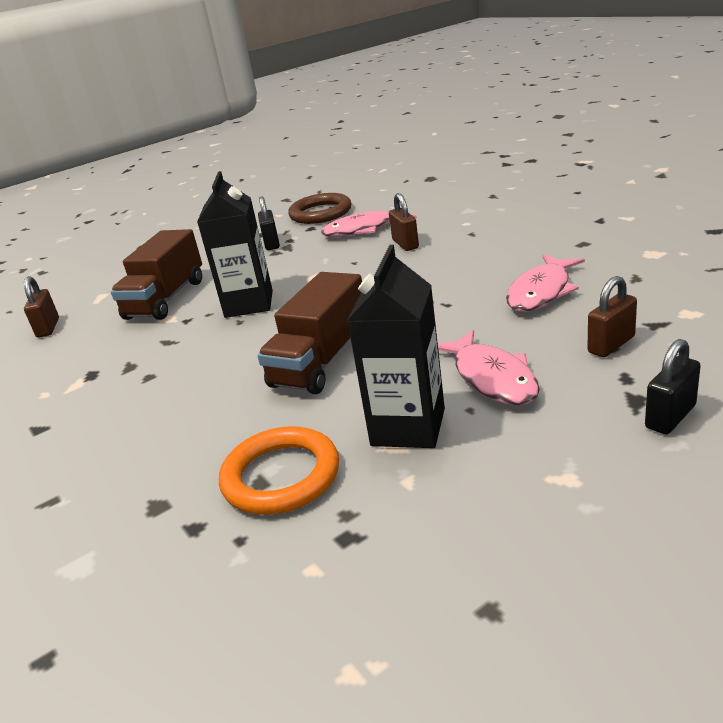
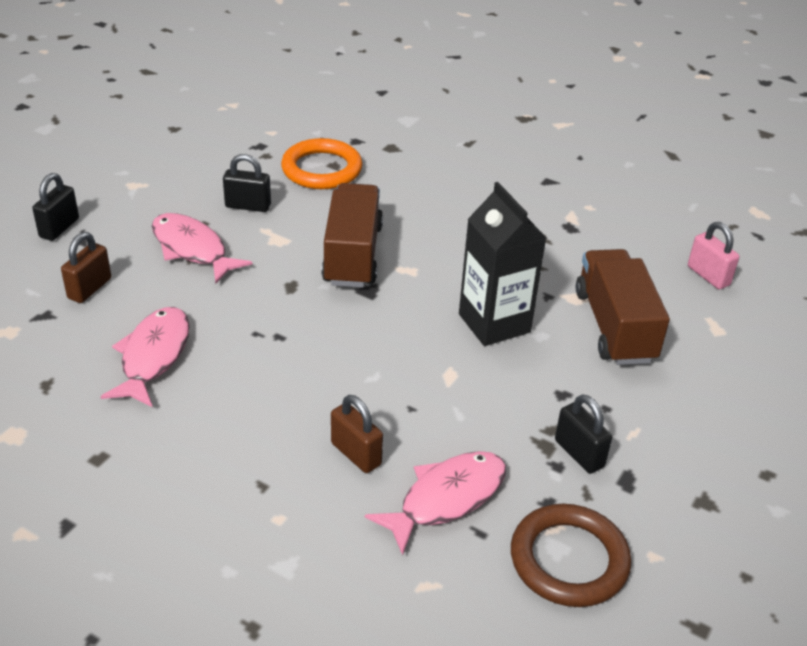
camera: 150 degrees right, 10 degrees up
brown padlock [24,276,59,338] -> pink padlock [688,222,740,289]
black carton [347,245,445,448] -> black padlock [223,154,271,212]

